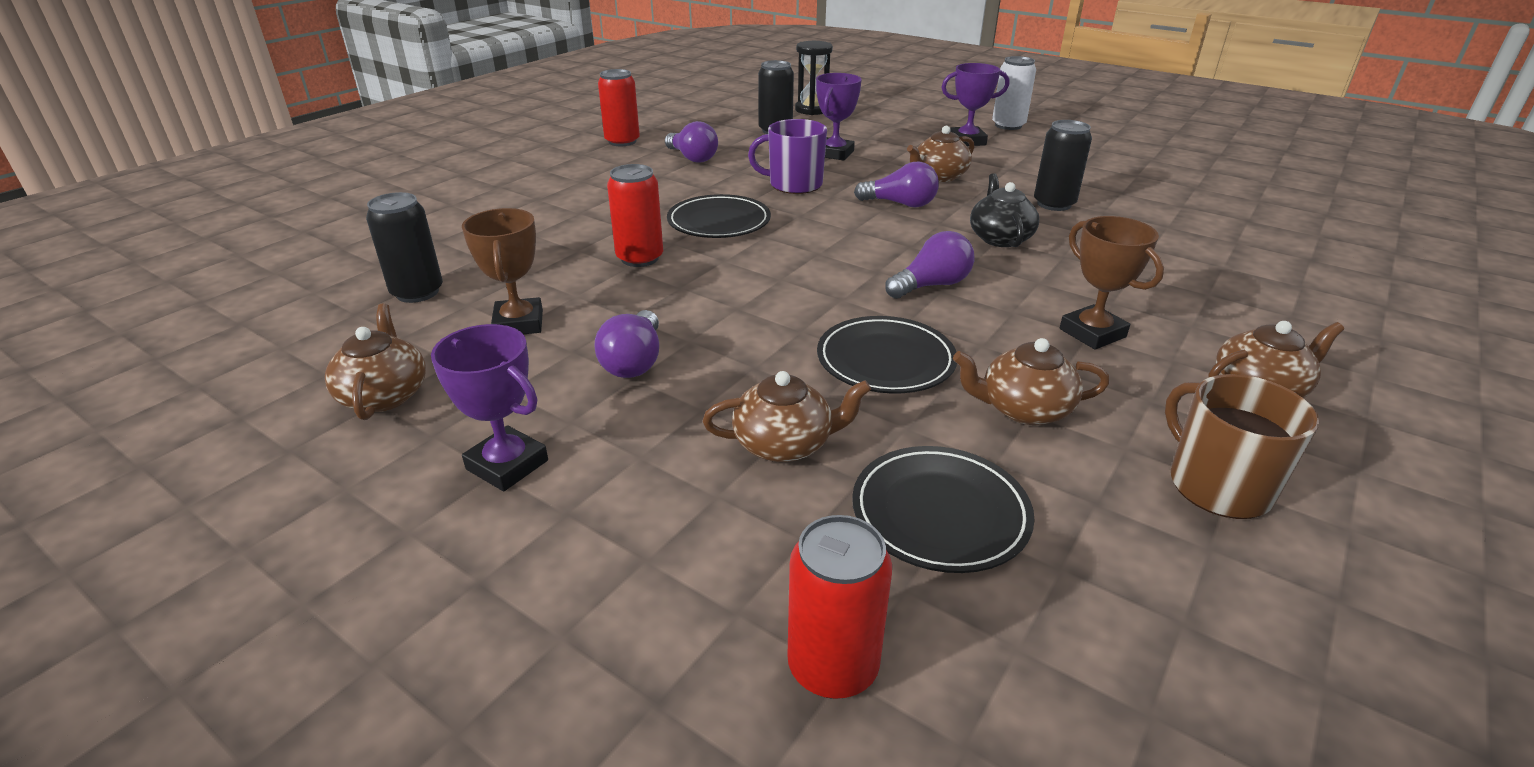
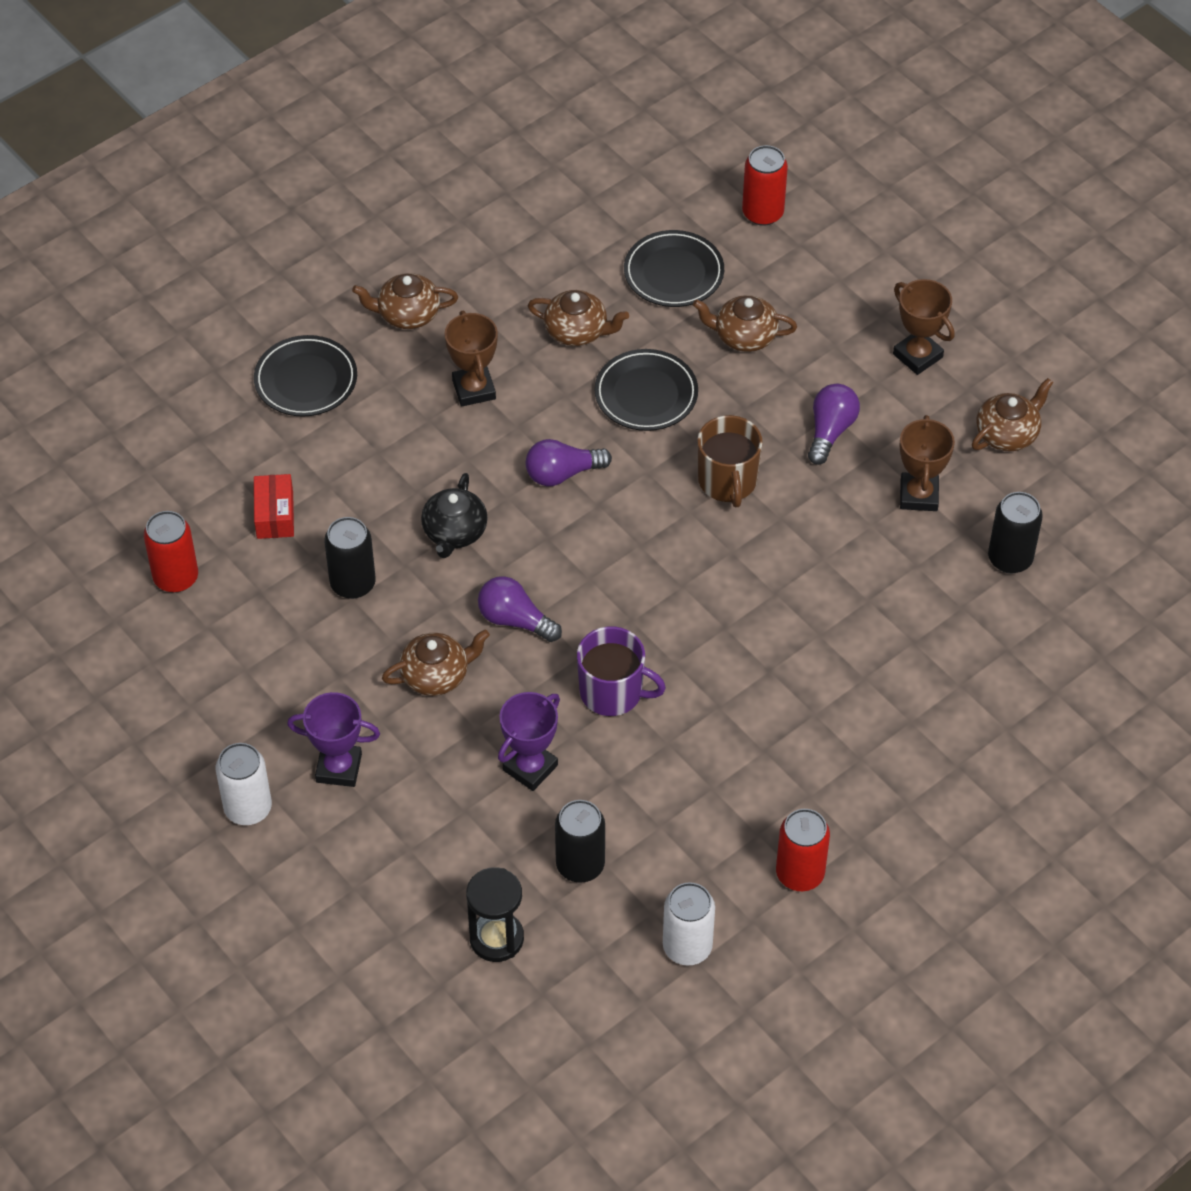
camera: 165 degrees left, 20 degrees up
brown teapot [325,303,426,420] -> brown teapot turned 135 degrees counterclockwise [972,378,1054,452]
purple trophy [431,324,548,491] -> brown trophy [893,279,955,375]
red can [607,164,663,267] -> red can moved to [144,511,198,593]
purple light bulb [665,121,718,163] -> none
black plate [667,194,771,238] -> black plate moved to [254,335,357,417]
brown mug [1165,374,1319,519] -> brown mug moved to [697,415,763,507]
none -> red box [254,474,294,539]
none -> white can [663,882,715,966]

